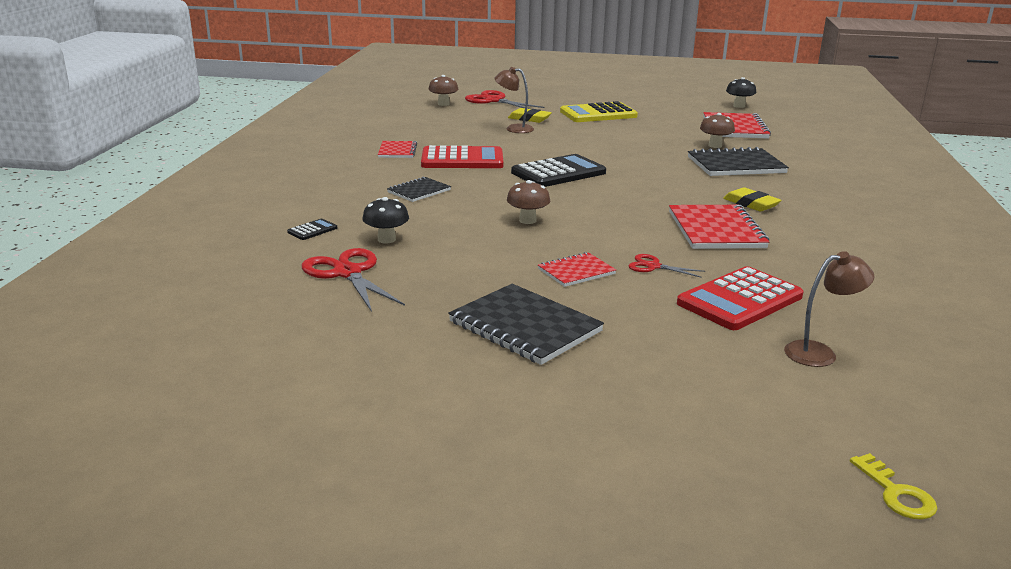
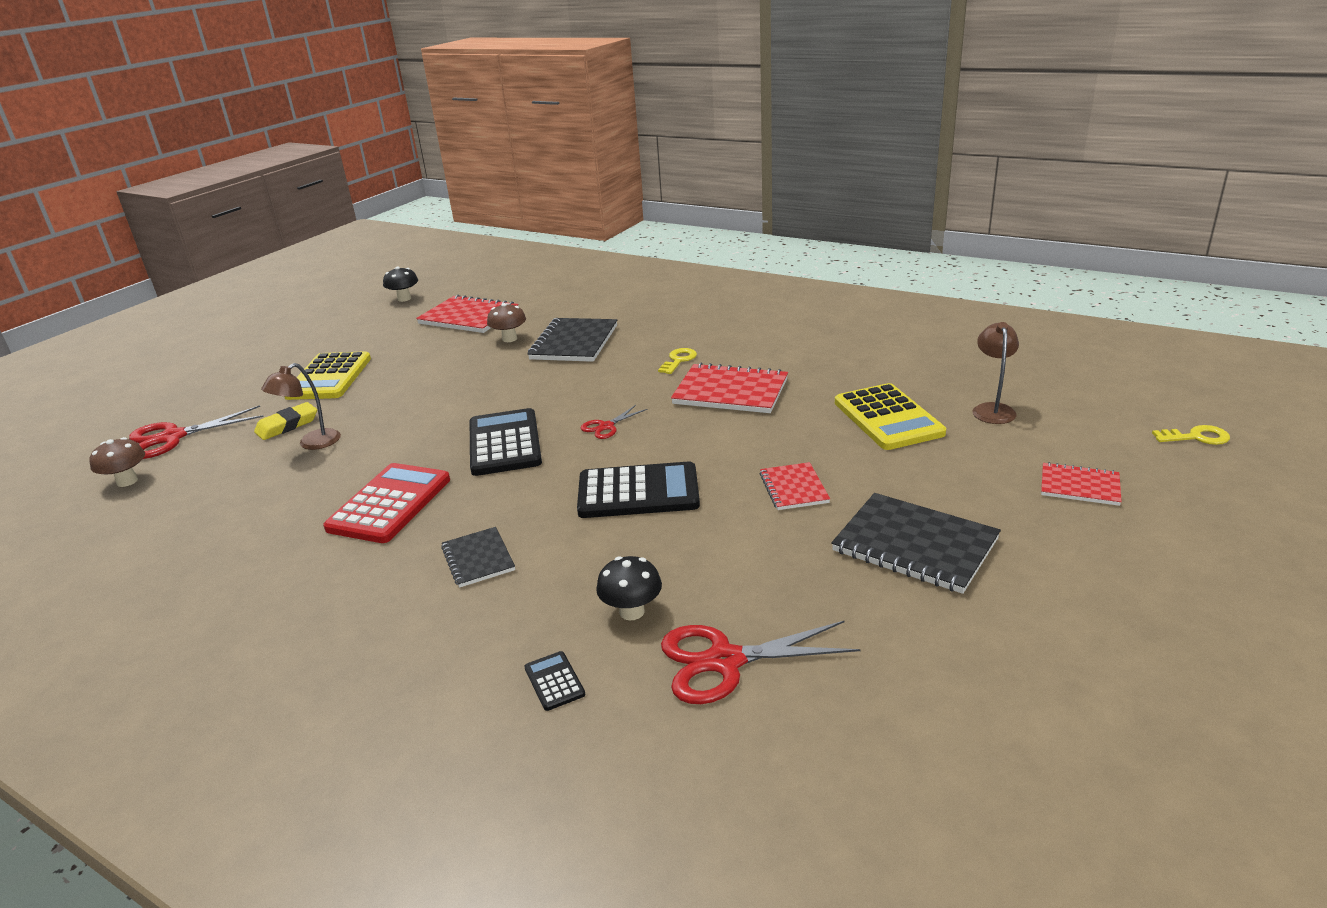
camera: 65 degrees left, 5 degrees up
red notebook [378,141,417,158] -> red notebook moved to [1041,462,1122,506]
black notebook [448,284,604,365] -> black notebook turned 60 degrees clockwise [831,493,1001,594]
brown mushroom [507,180,550,224] -> black calculator [577,461,700,518]
red scissors [629,254,705,278] -> red scissors moved to [581,405,647,439]
red calculator [677,266,804,330] -> yellow calculator [835,383,946,450]
yellow eraser [723,187,782,211] -> yellow key [658,348,697,374]

